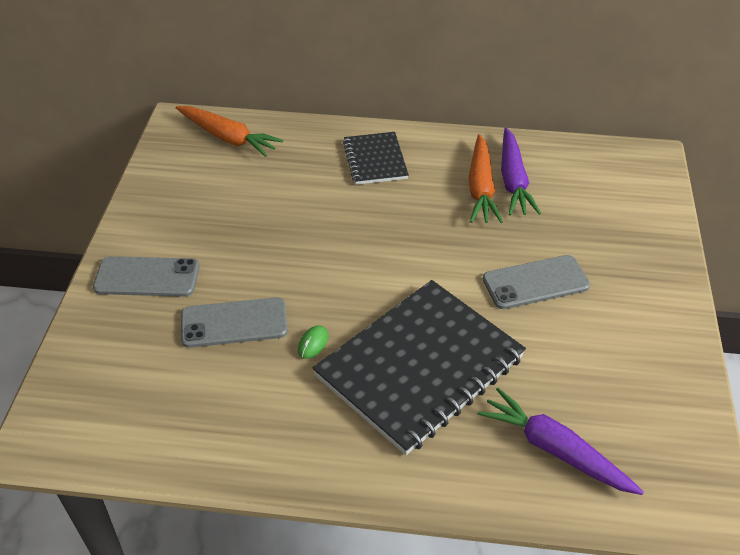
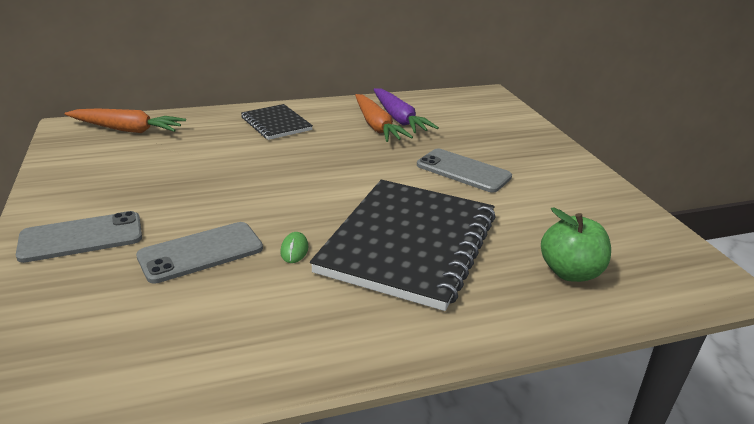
camera: 25 degrees left, 15 degrees down
purple carrot [477,388,644,495] -> green apple [541,207,611,282]
grey phone [483,255,590,309] -> grey phone turned 75 degrees clockwise [417,149,512,192]

